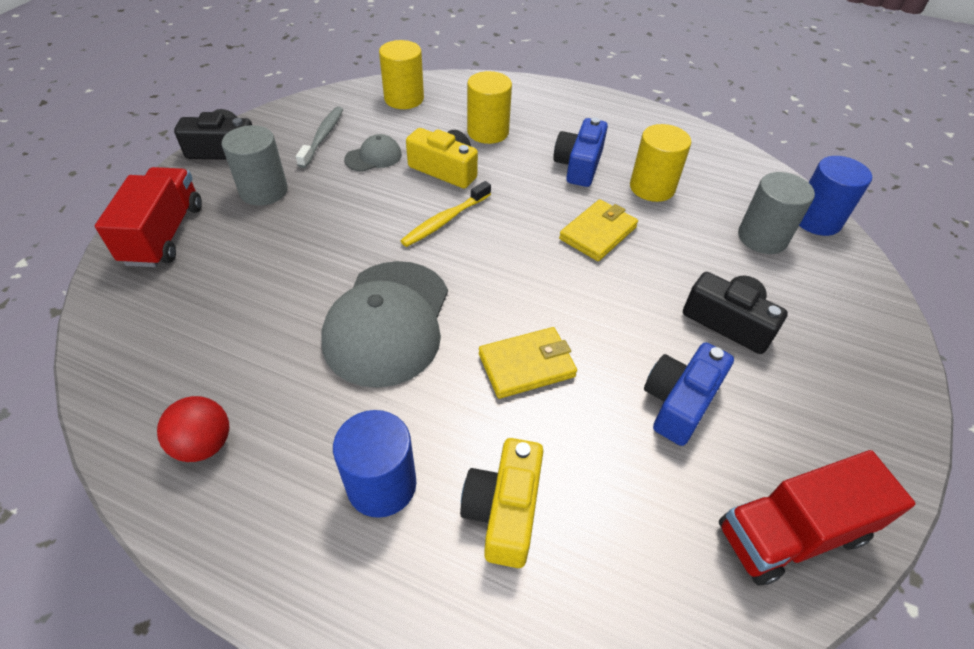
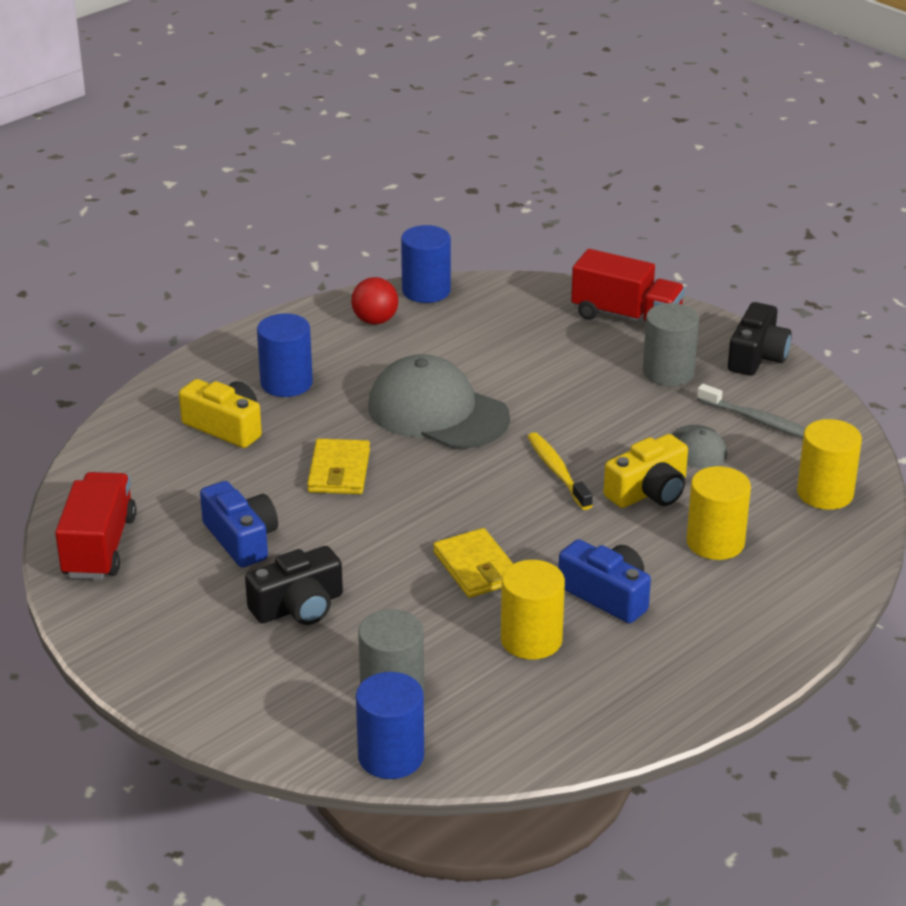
camera: 115 degrees right, 15 degrees down
none -> blue cylinder [401,225,451,303]

